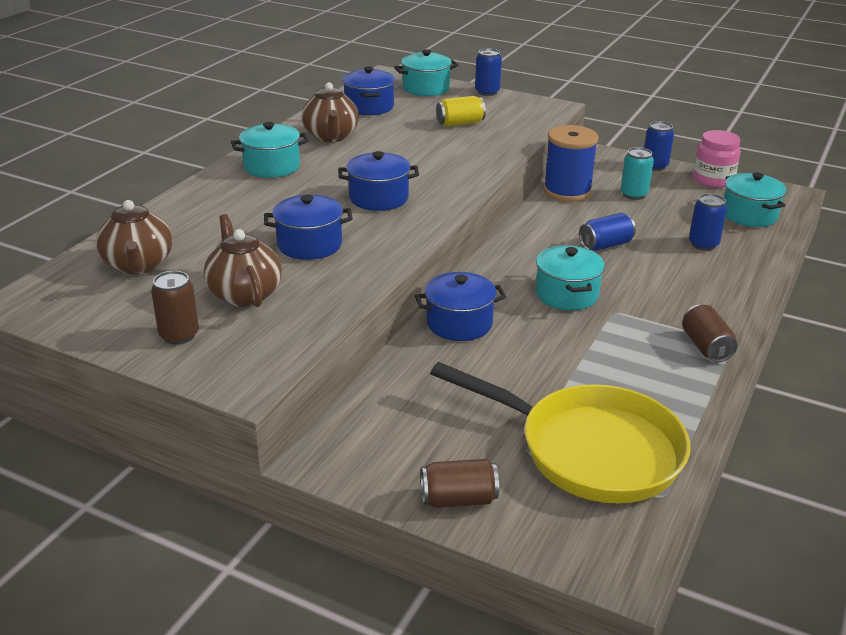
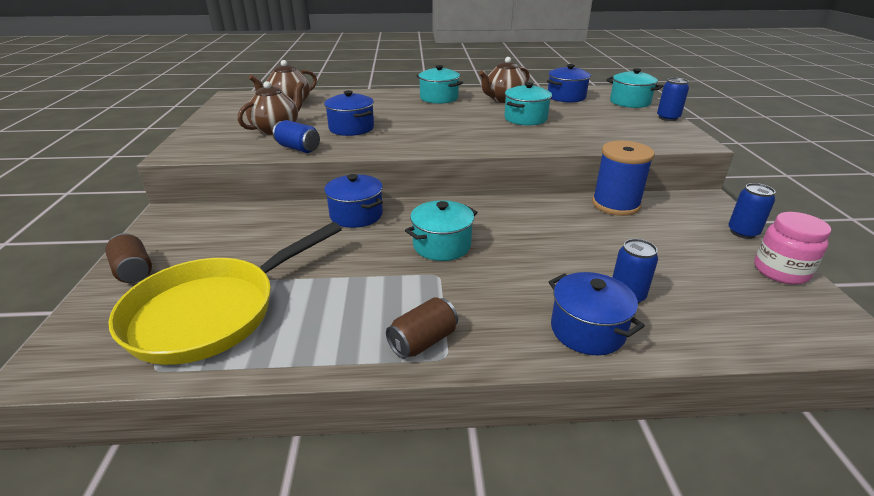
camera: 60 degrees right, 0 degrees up
brown can [151,271,199,345] -> none
blue pot [338,151,419,211] -> blue pot moved to [549,272,645,355]
yellow pan [430,362,690,503] -> yellow pan turned 45 degrees clockwise [109,222,342,365]
yellow can [436,96,486,127] -> none
blue can [579,213,636,251] -> blue can moved to [273,120,320,153]
turquoise can [621,147,654,200] -> none
turquoise pot [724,172,786,227] -> turquoise pot moved to [504,82,552,126]

